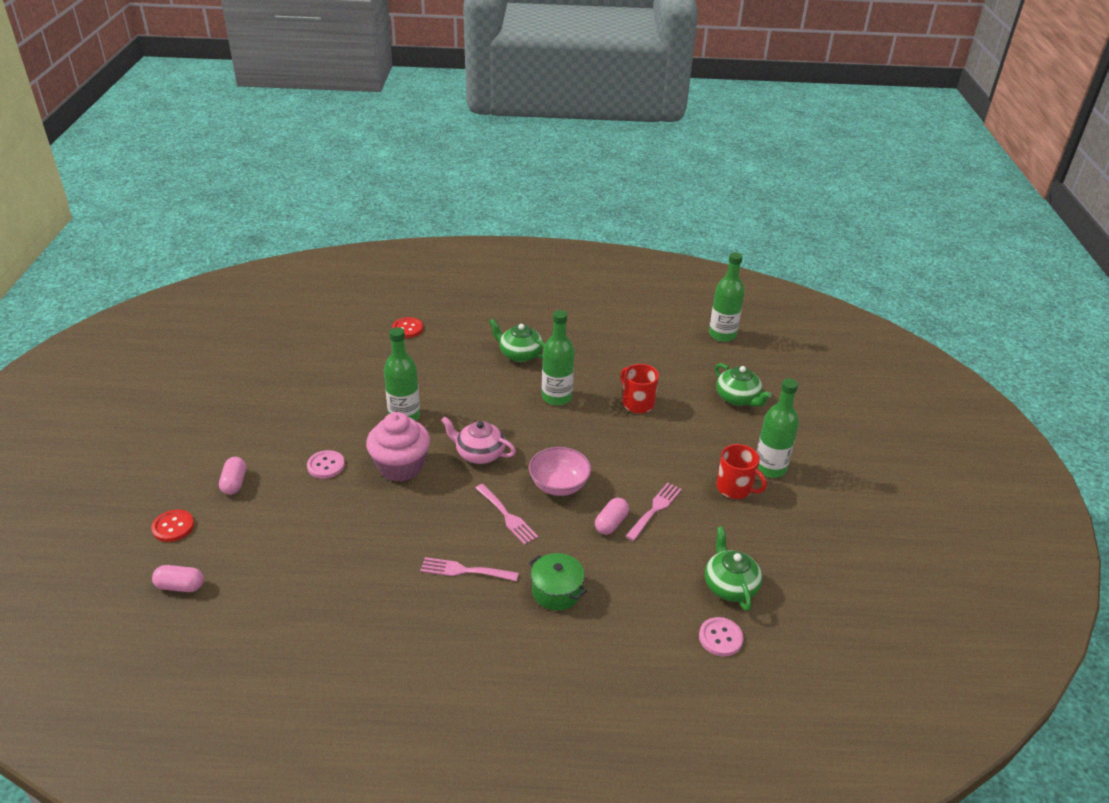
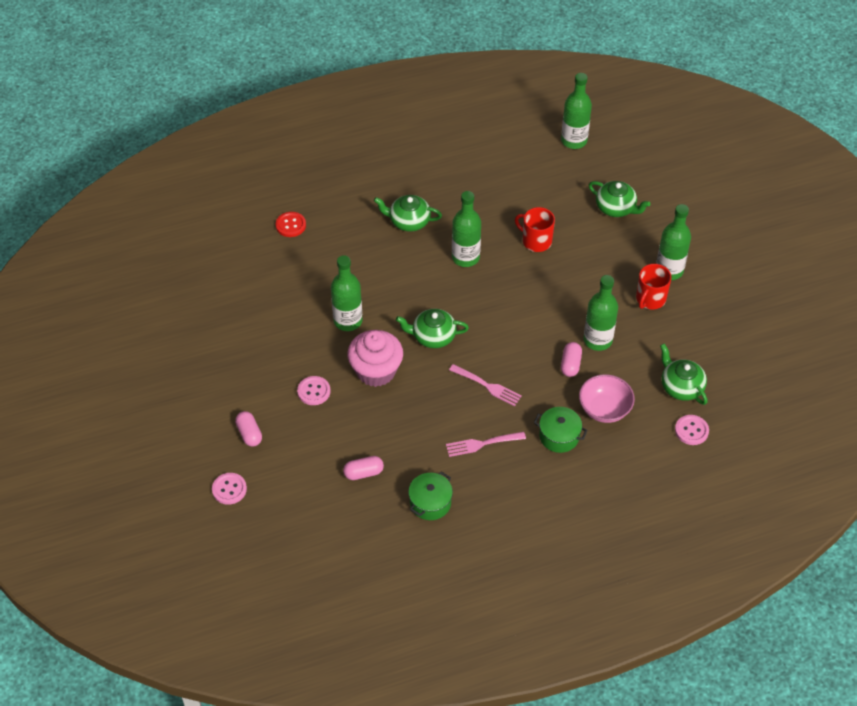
camera: 20 degrees left, 15 degrees up
red button [151,510,194,542] -> pink button [212,473,247,505]
pink capsule [152,565,204,592] -> pink capsule moved to [343,456,384,480]
pink teapot [441,416,516,464] -> green teapot [396,309,469,348]
pink bowl [529,447,591,496] -> pink bowl moved to [579,374,635,423]
pink fork [626,483,682,541] -> green bottle [584,275,618,351]
red mug [717,444,767,499] -> red mug turned 105 degrees clockwise [636,264,672,309]
none -> green pot [408,472,453,520]

